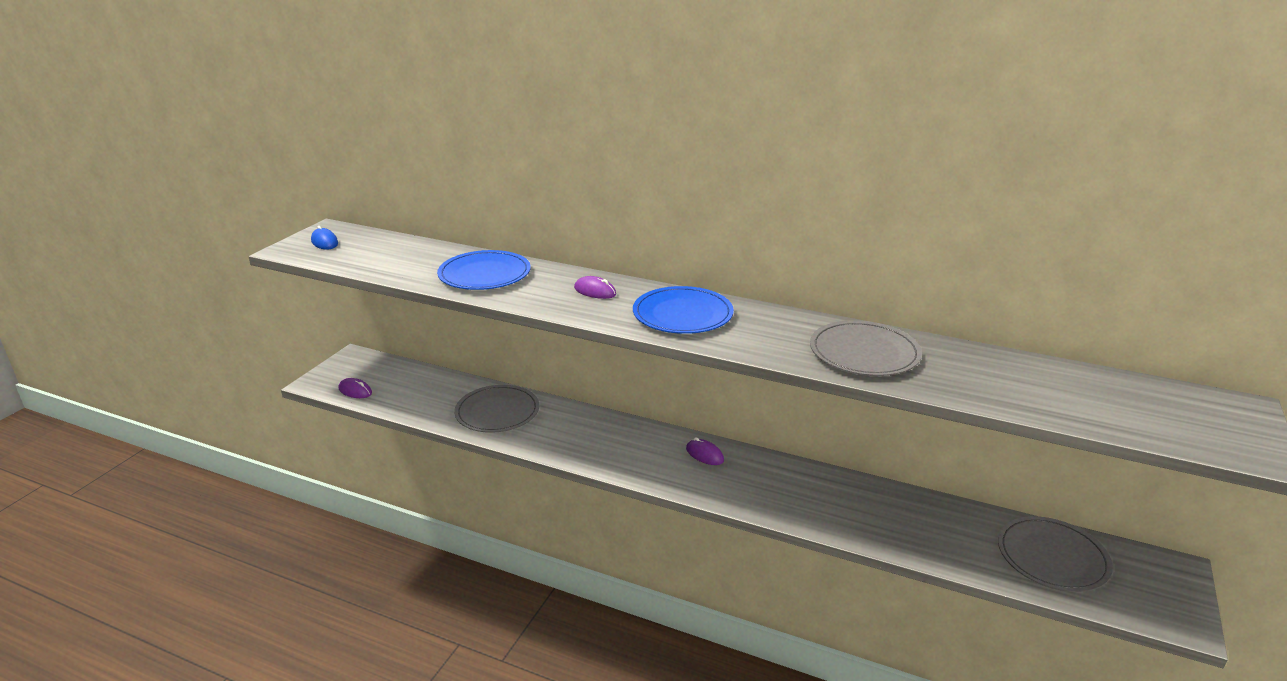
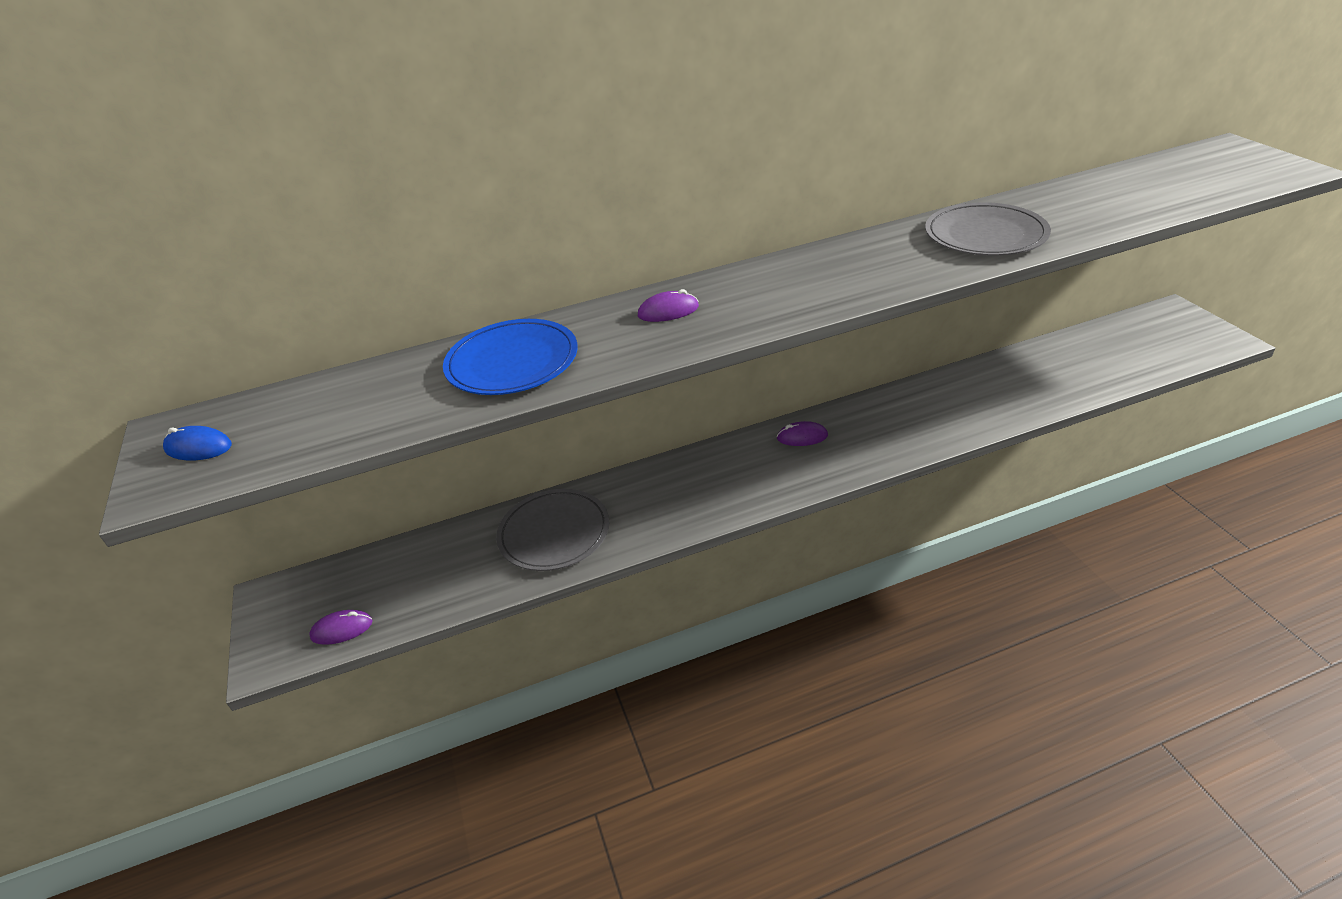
camera: 40 degrees left, 10 degrees up
blue plate [633,286,734,334] -> none
grey plate [998,516,1113,592] -> none

